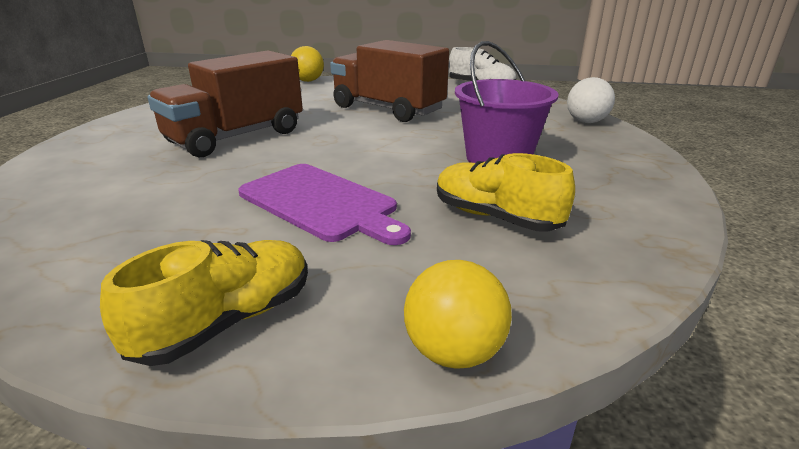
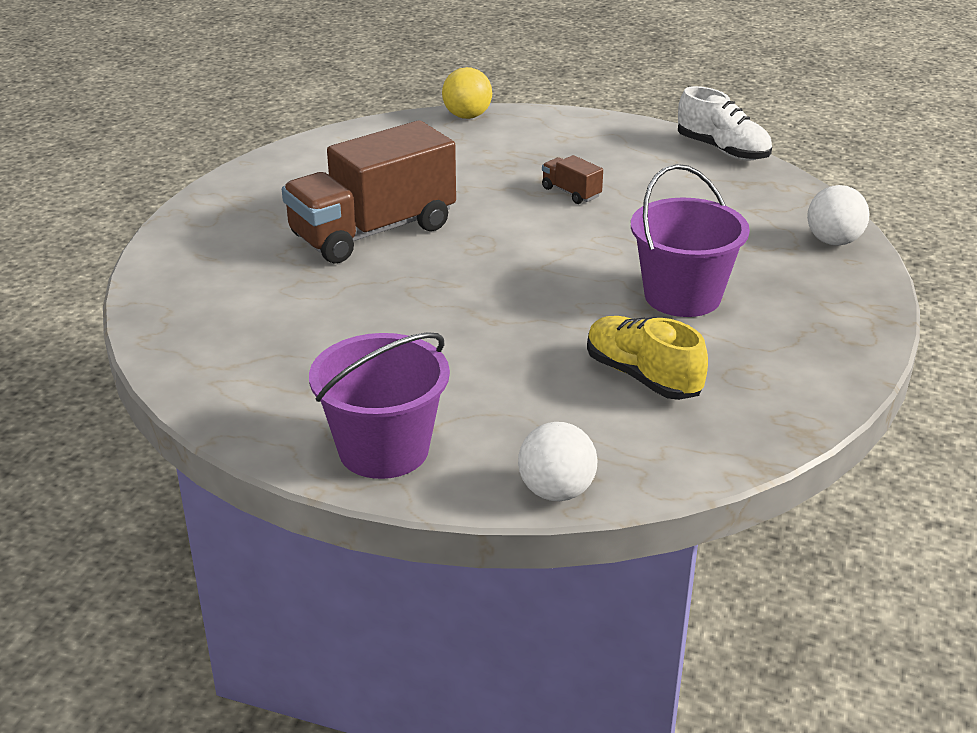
camera: 10 degrees right, 5 degrees up
yellow shoe [100,240,308,366] -> purple bucket [309,332,450,479]
purple cutting board [238,164,411,245] -> none
brown truck [330,40,449,122] -> brown truck [542,155,603,204], size x0.40
yellow ball [404,260,512,369] -> white ball [518,422,598,501]

